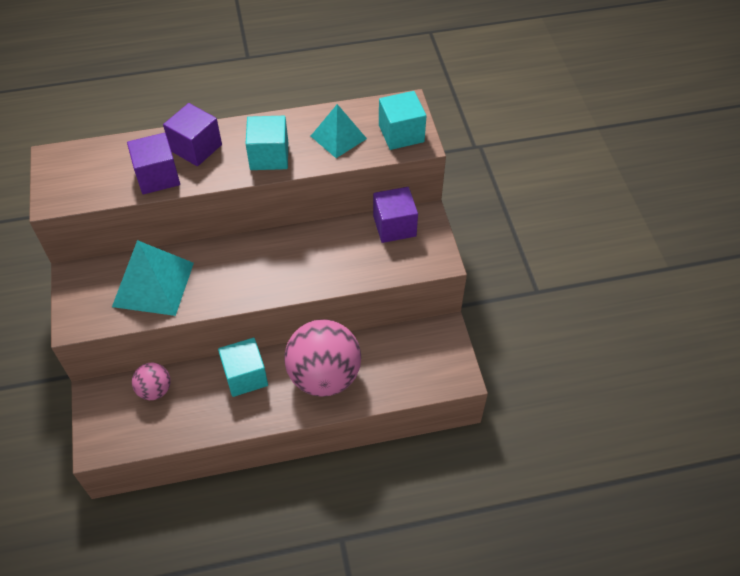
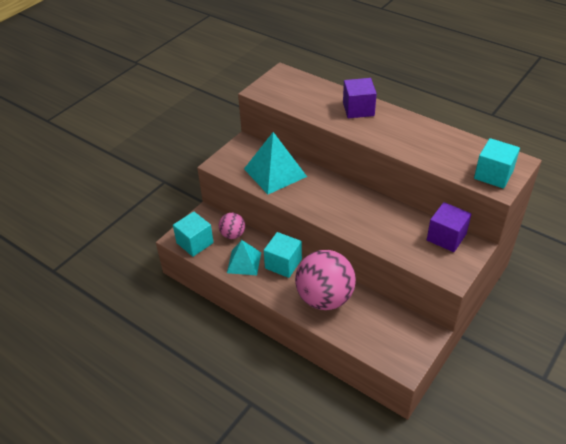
camera: 50 degrees right, 10 degrees down
purple cube [127,133,180,194] -> none
turquoise cube [246,116,288,170] -> turquoise cube moved to [173,211,214,257]
turquoise pyramid [311,104,367,158] -> turquoise pyramid moved to [227,240,261,275]

